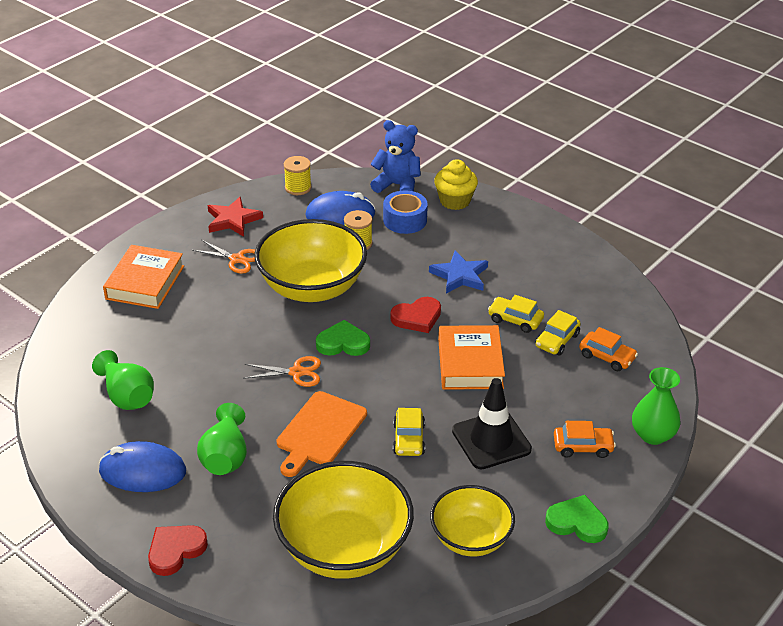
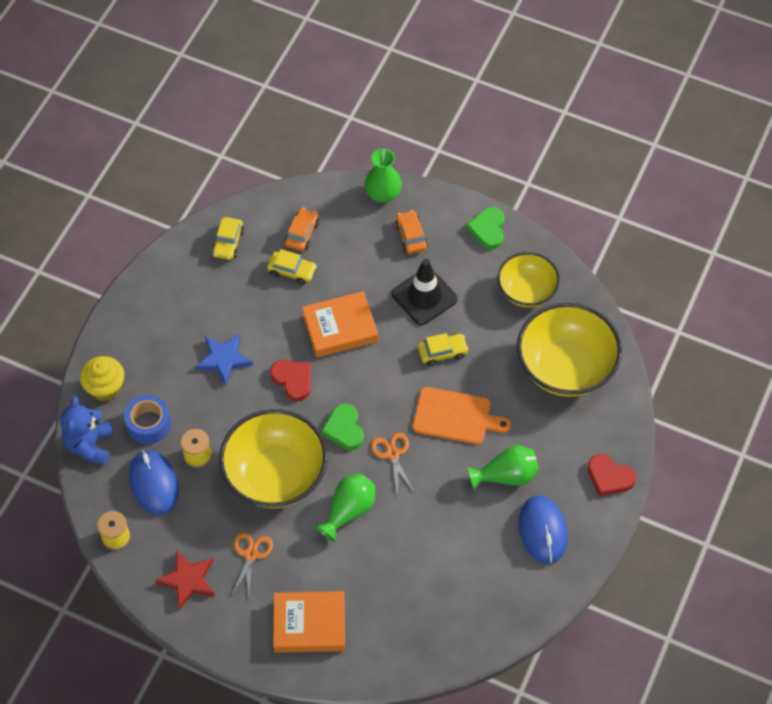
camera: 105 degrees left, 20 degrees up
green vase [92,350,154,410] -> green vase moved to [315,473,376,542]
yellow car [488,295,544,333] -> yellow car moved to [212,217,244,260]

